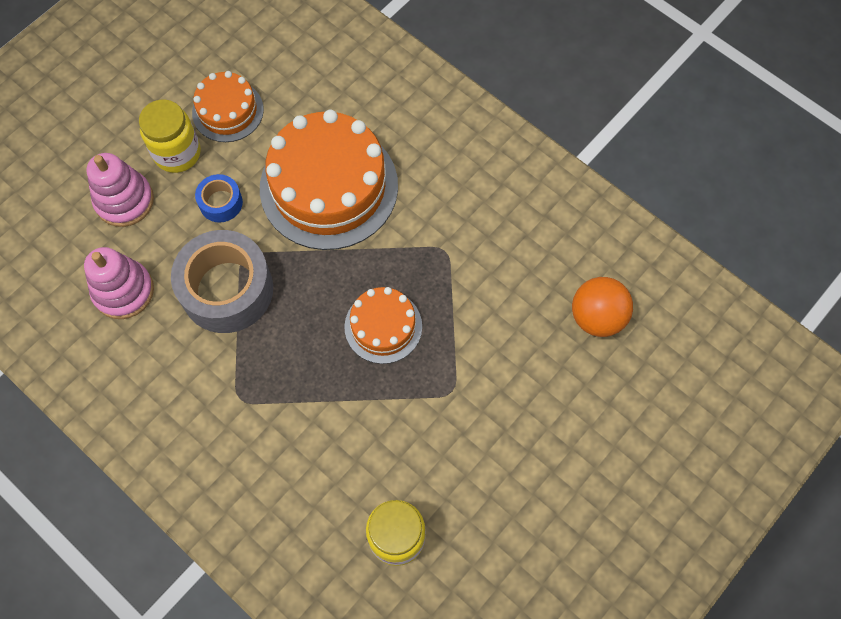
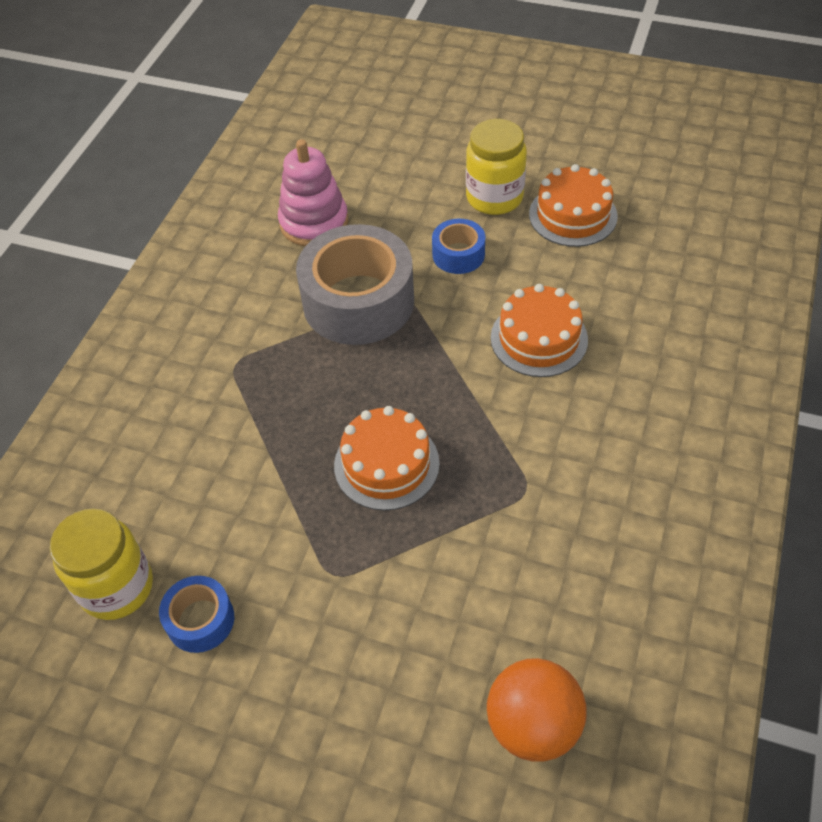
camera: 70 degrees right, 15 degrees down
pink stacking toy [87,153,154,227] -> none
orange cake [260,110,398,250] -> orange cake [491,284,588,377], size x0.53
none -> blue tape [159,576,234,653]

